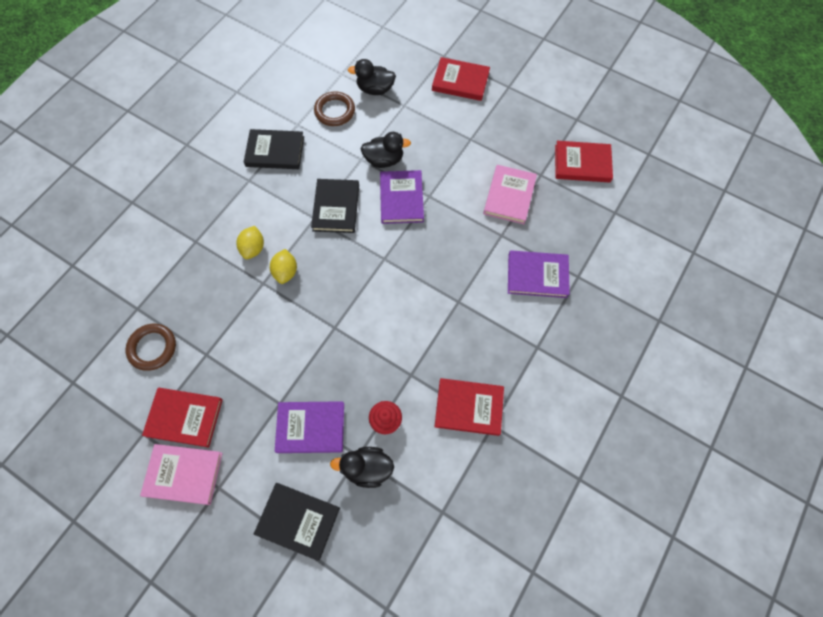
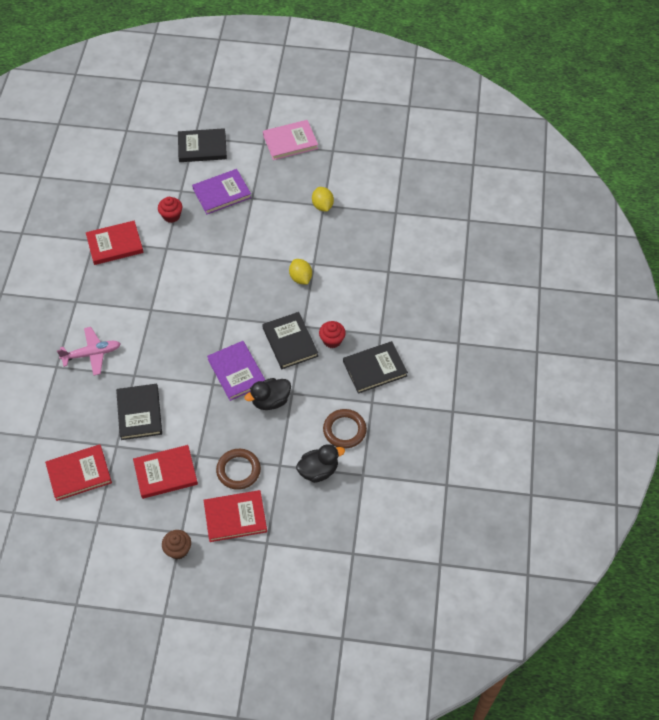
camera: 155 degrees right, 10 degrees down
brown ring [126,324,176,371] -> brown ring moved to [216,449,261,490]
red book [142,388,223,448] -> red book moved to [133,445,198,499]
yellow lemon [237,226,264,259] -> yellow lemon moved to [312,187,334,212]
black duck [330,447,394,488] -> none
pink book [483,165,537,224] -> black book [116,384,162,440]
purple book [508,250,570,298] -> pink plane [57,327,121,376]
none -> brown cupcake [162,530,191,560]
none -> red cupcake [319,321,346,348]

